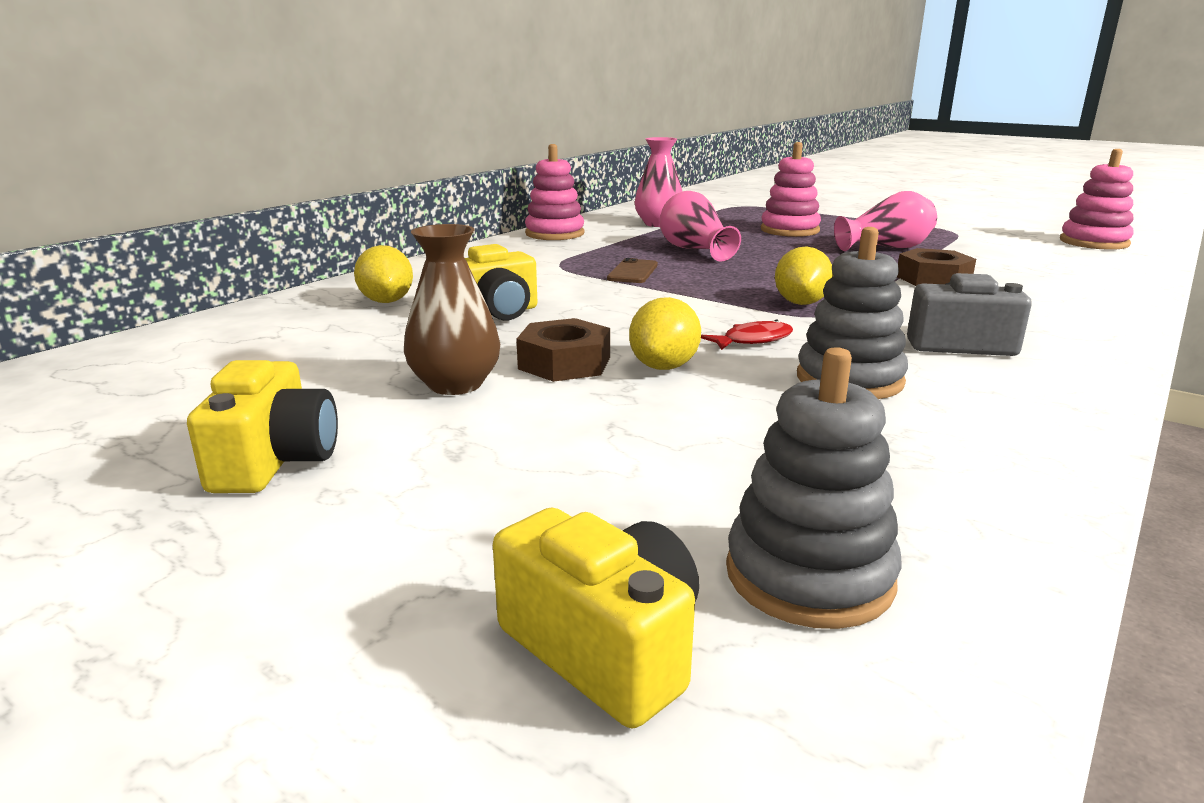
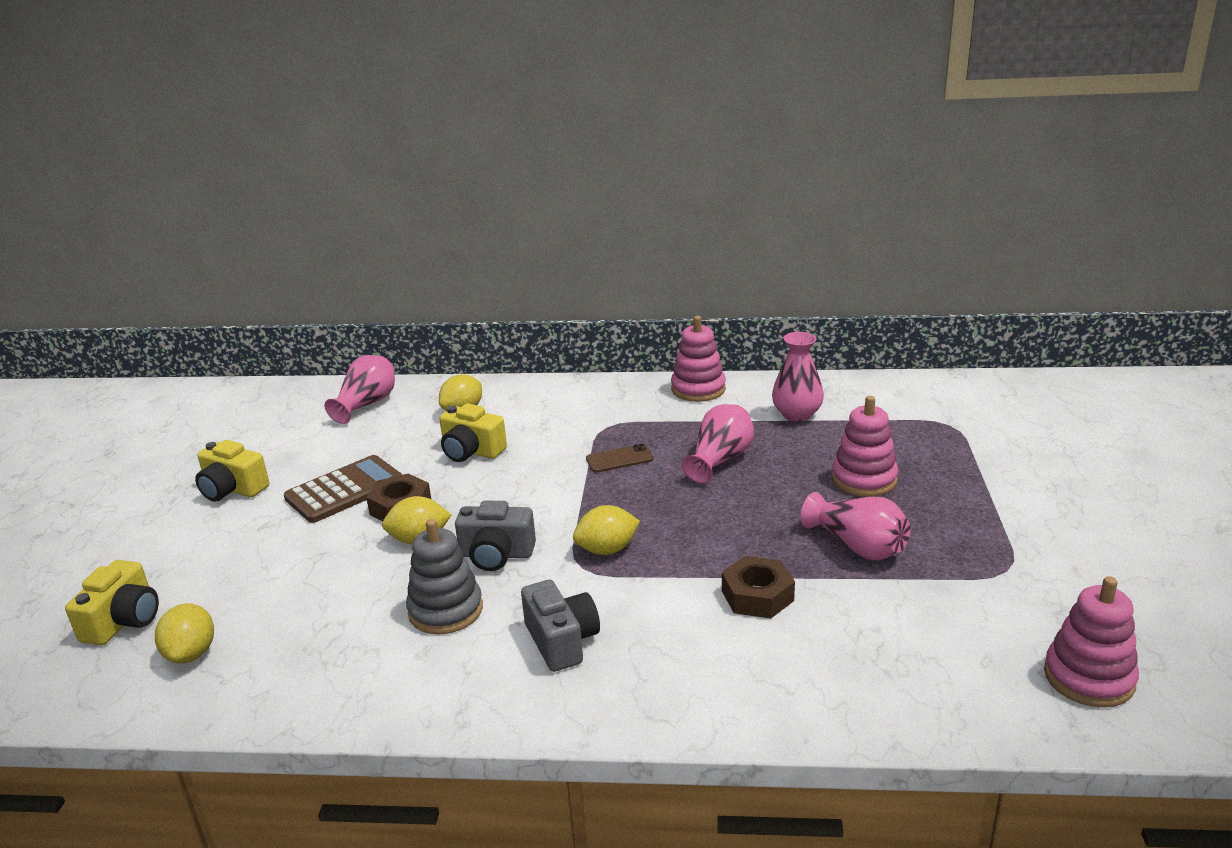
camera: 60 degrees right, 5 degrees up
yellow camera [187,360,338,493] -> yellow camera turned 60 degrees clockwise [195,440,269,501]
brown vase [404,224,500,395] -> brown calculator [284,455,403,523]
red fish [701,319,793,350] -> grey camera [455,501,536,571]
grey stacking toy [726,347,901,629] -> yellow lemon [155,603,214,664]
none -> pink vase [324,355,395,424]

